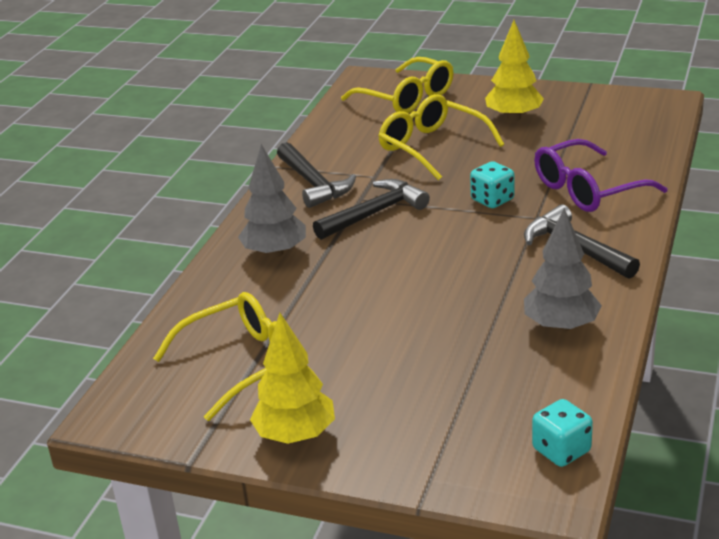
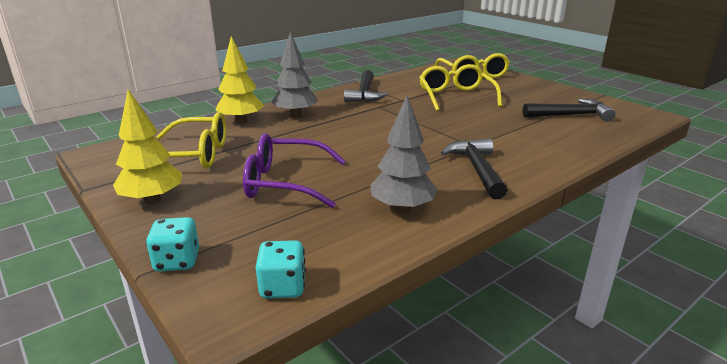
camera: 30 degrees right, 5 degrees down
black hammer [313,179,430,240] -> black hammer moved to [523,99,616,122]
turquoise dice [470,161,515,208] -> turquoise dice moved to [146,217,199,272]
yellow tree [485,20,544,121] -> yellow tree moved to [215,36,264,124]
purple glasses [534,139,668,212] -> purple glasses moved to [243,133,346,208]

